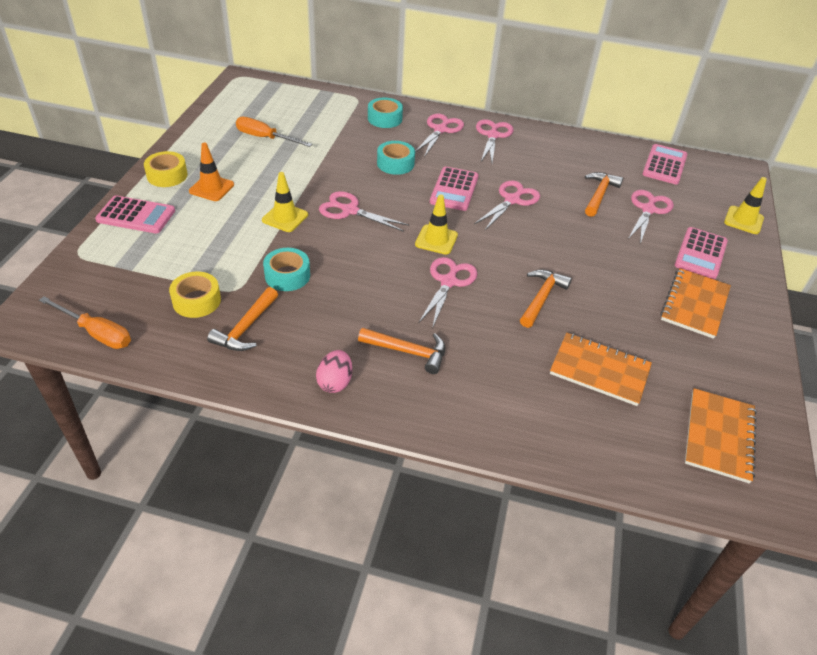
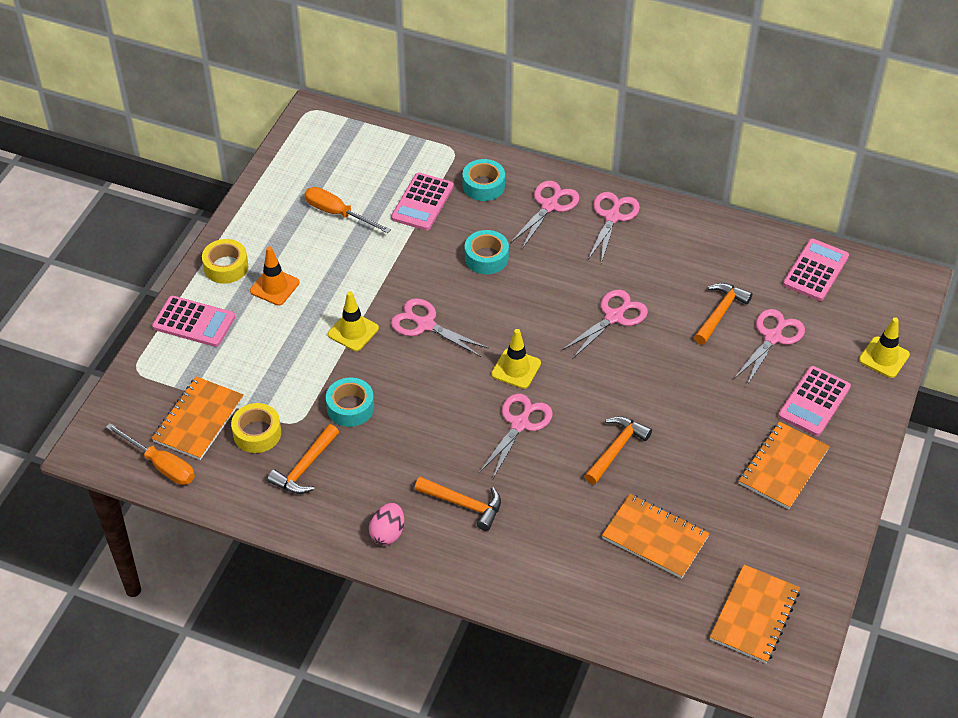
camera: 10 degrees right, 5 degrees up
pink calculator [430,166,479,211] -> pink calculator moved to [391,173,454,231]
none -> orange notebook [152,376,244,460]

